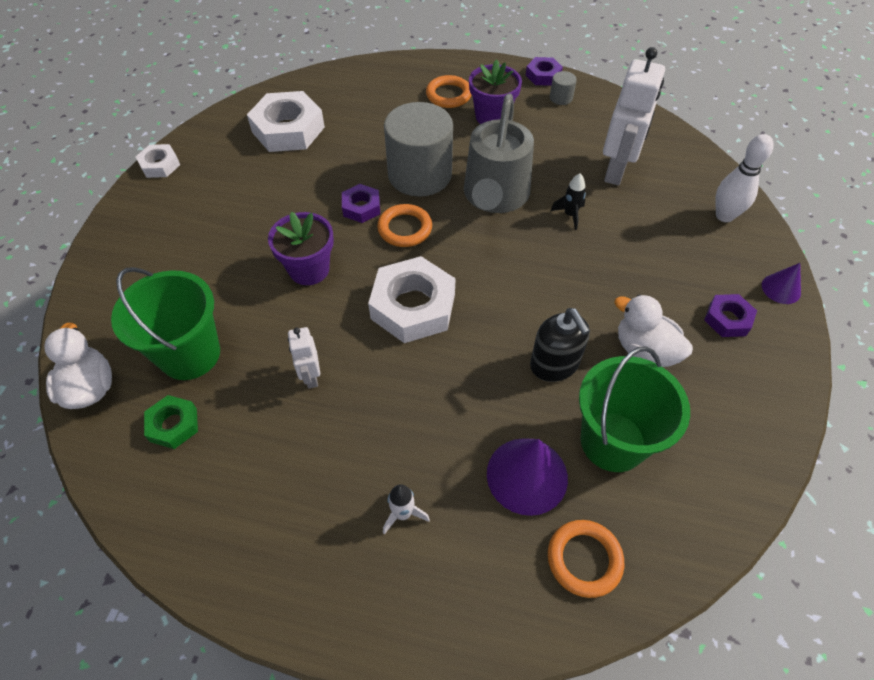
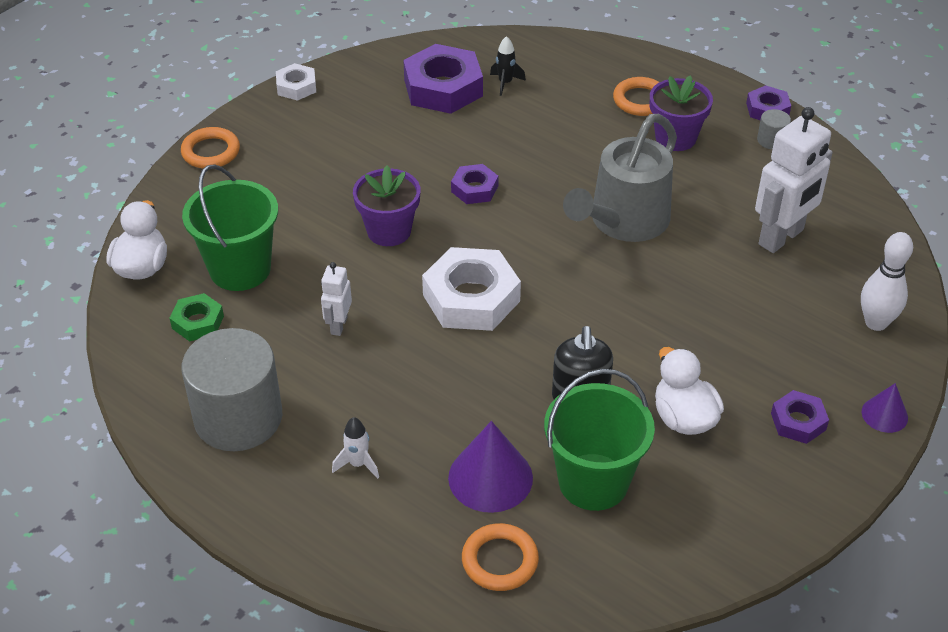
camera: 25 degrees right, 10 degrees down
white nut [247,91,325,152] -> purple nut [403,44,483,114]
orange ring [377,204,432,247] -> orange ring moved to [181,127,240,169]
grey cylinder [384,102,453,197] -> grey cylinder moved to [182,328,282,451]
black rocket [551,173,586,230] -> black rocket moved to [490,36,526,96]

